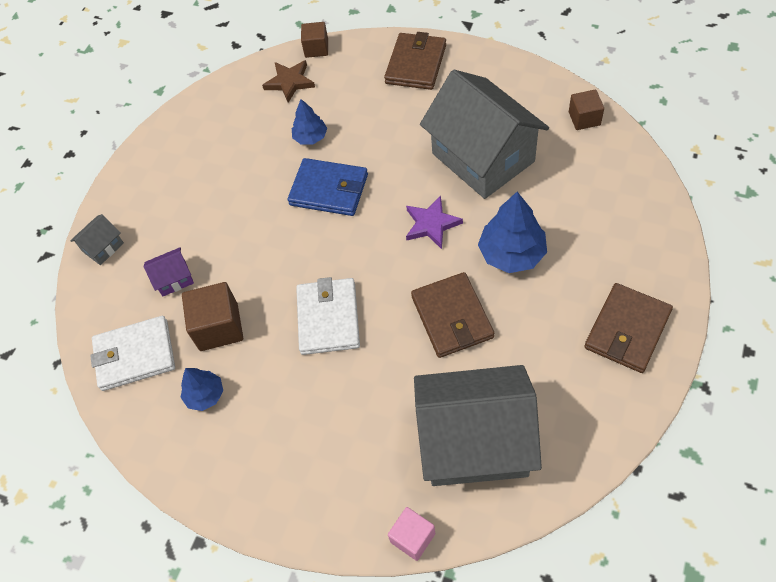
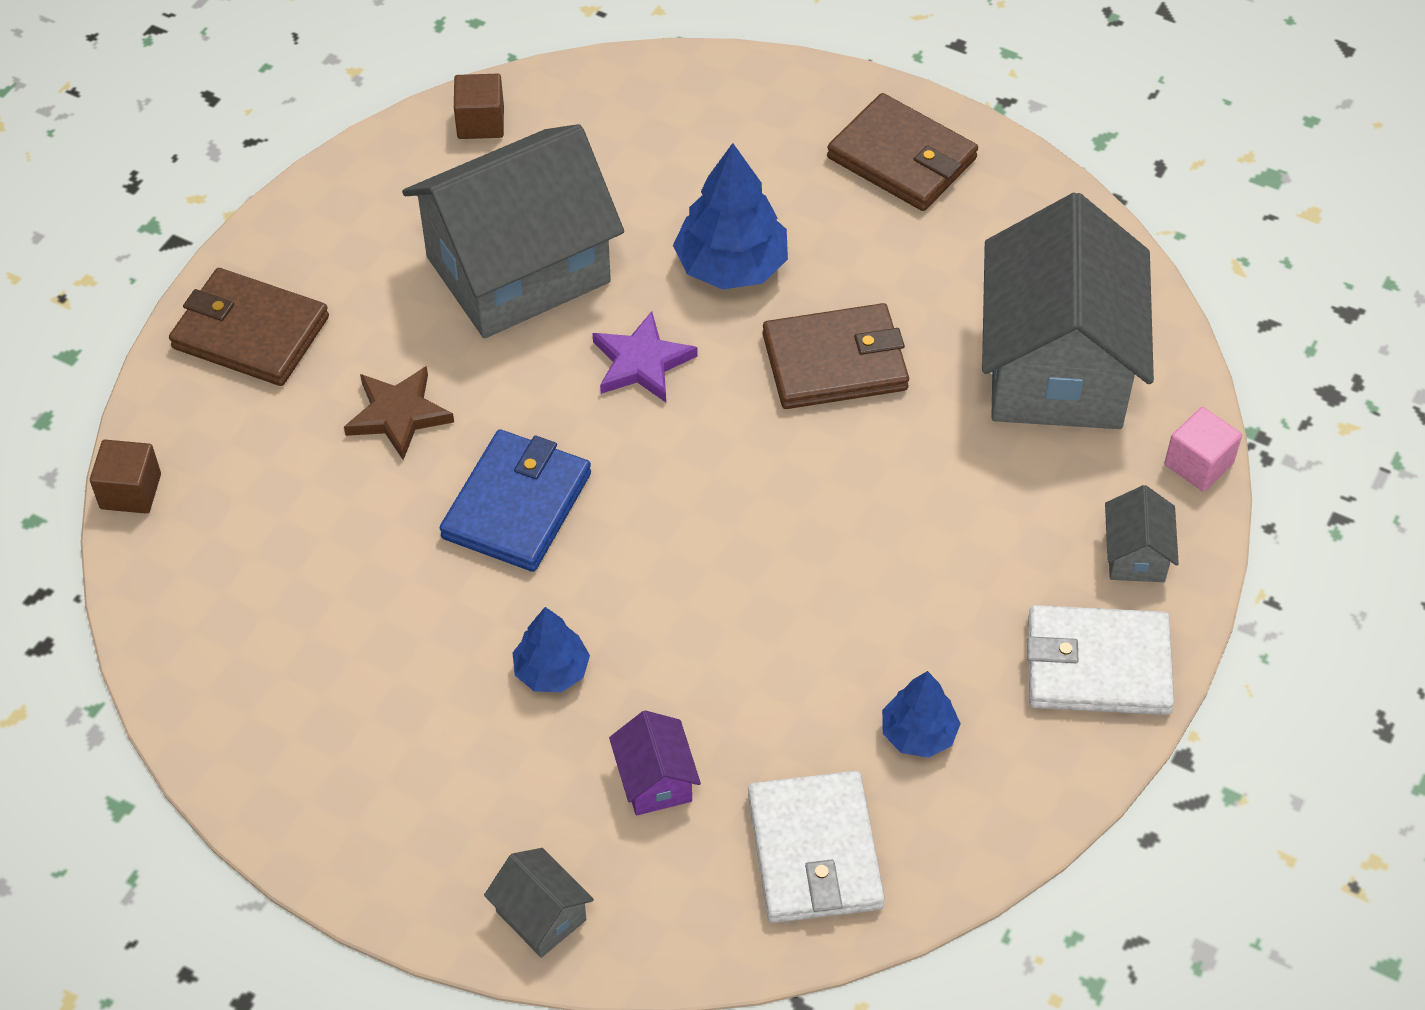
camera: 90 degrees left, 5 degrees down
brown cube [182,282,243,351] -> none
brown star [262,60,315,103] -> brown star moved to [344,366,454,460]
blue tree [292,99,327,144] -> blue tree moved to [512,607,590,692]
white wallet [296,277,360,355] -> white wallet moved to [1027,605,1174,715]
none -> grey house [1105,485,1179,582]

